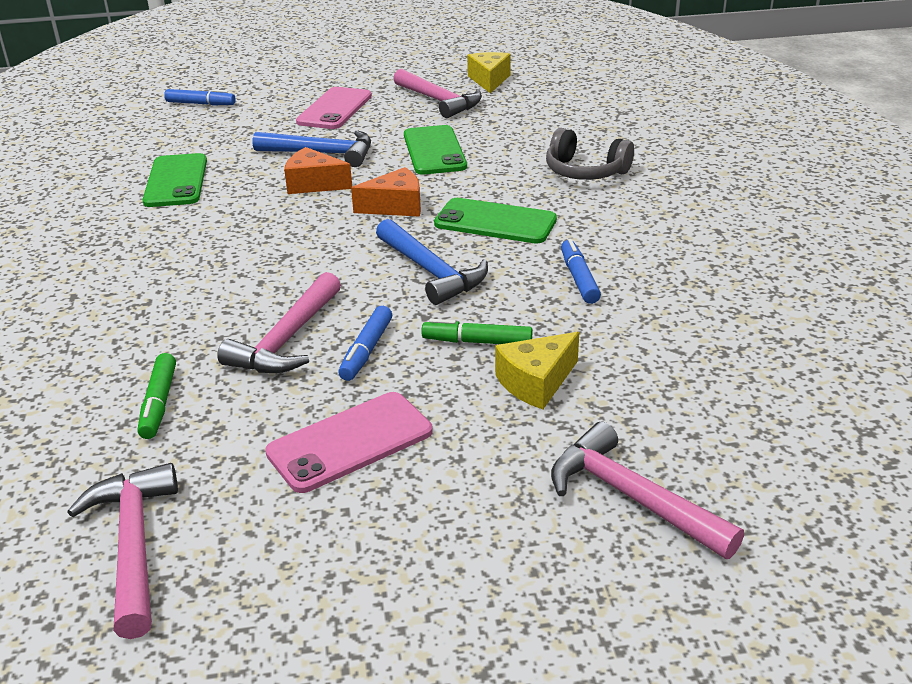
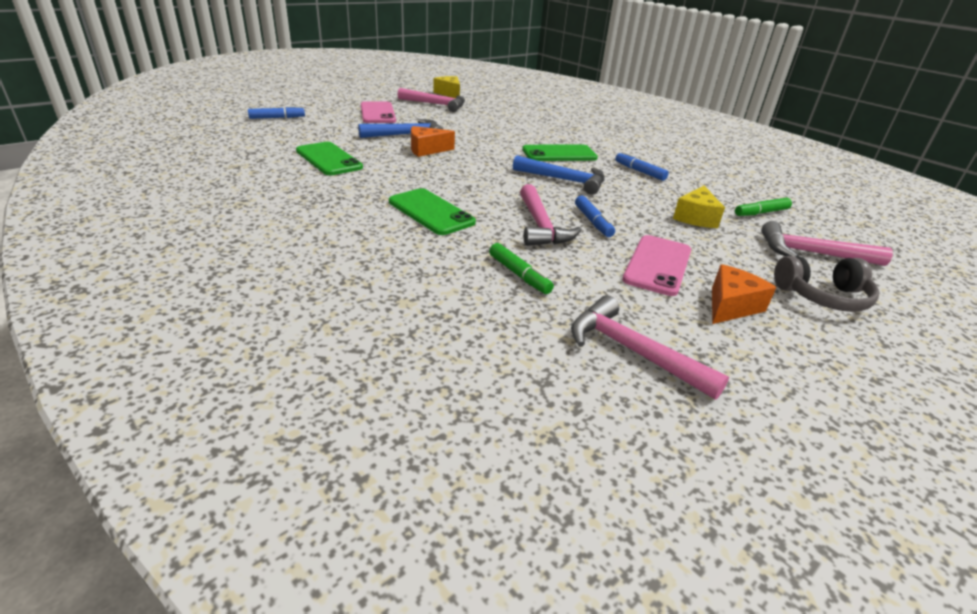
camera: 35 degrees left, 0 degrees up
orange cheese [351,167,421,217] -> orange cheese moved to [712,264,777,324]
green phone [404,125,467,175] -> green phone moved to [389,188,476,235]
green marker [421,319,532,344] -> green marker moved to [735,198,792,216]
grey headphones [546,128,634,180] -> grey headphones moved to [774,256,879,312]

